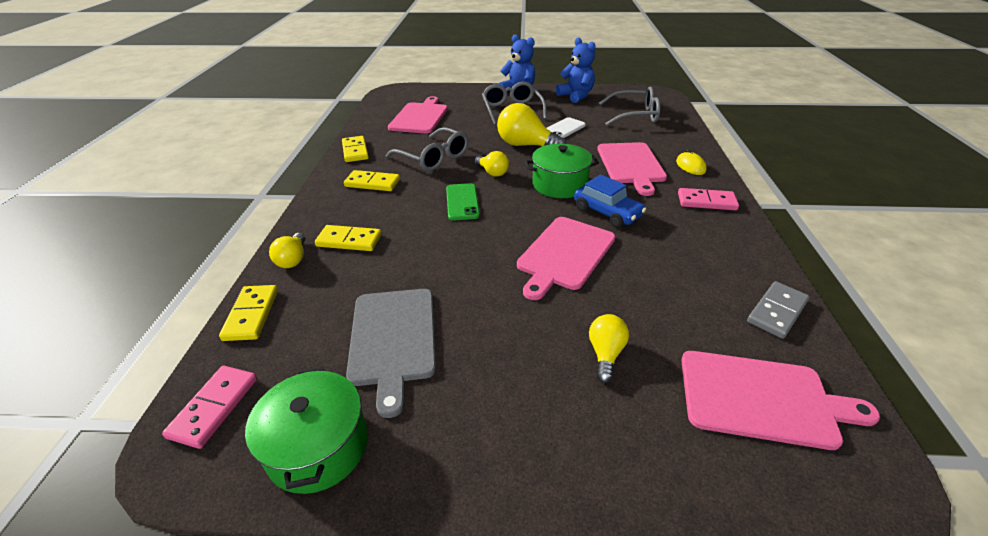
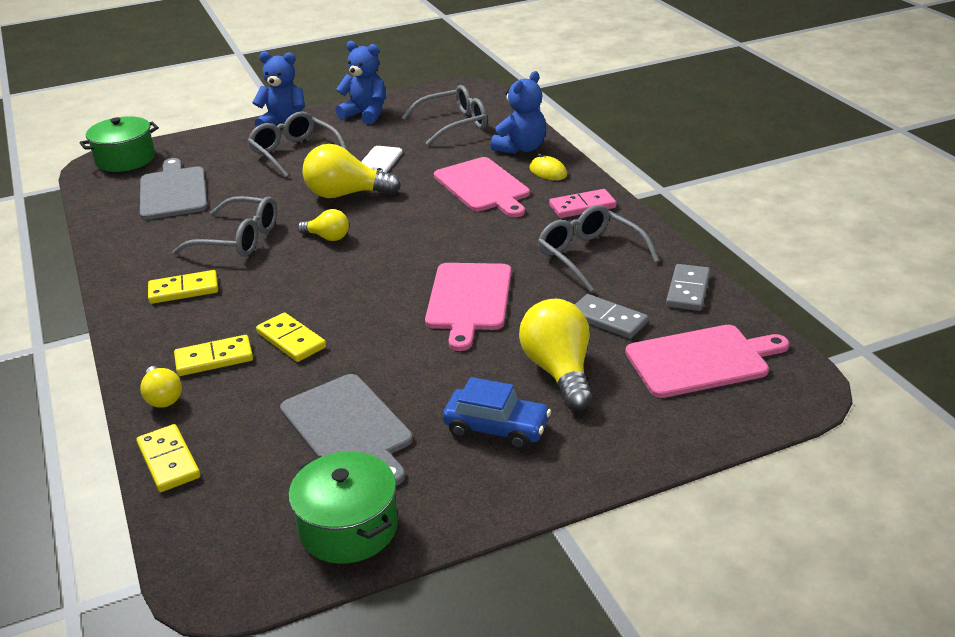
camera: 25 degrees left, 5 degrees down
pink domino [162,366,257,449] -> none
yellow domino [342,136,369,162] -> yellow domino moved to [256,312,326,362]
pink cutting board [388,96,448,134] -> grey cutting board [140,158,208,220]
green phone [446,183,480,221] -> none
green pot [525,143,599,198] -> green pot moved to [79,116,159,172]
blue car [574,175,646,228] -> blue car moved to [443,377,551,450]
yellow light bulb [589,314,629,383] -> yellow light bulb [519,299,592,411], size x1.80
none -> blue teddy bear [490,71,546,154]
none -> grey glasses [538,205,659,292]
none -> grey domino [575,294,648,339]

